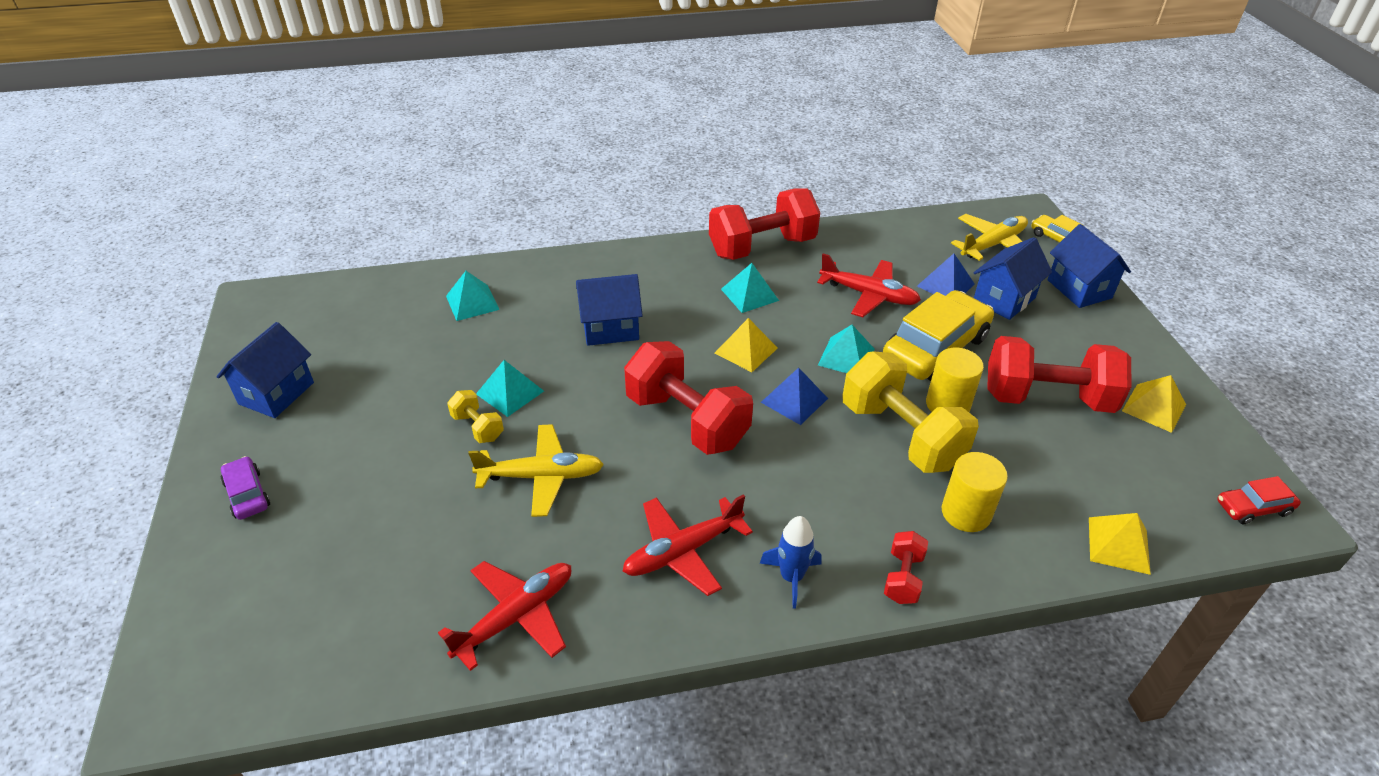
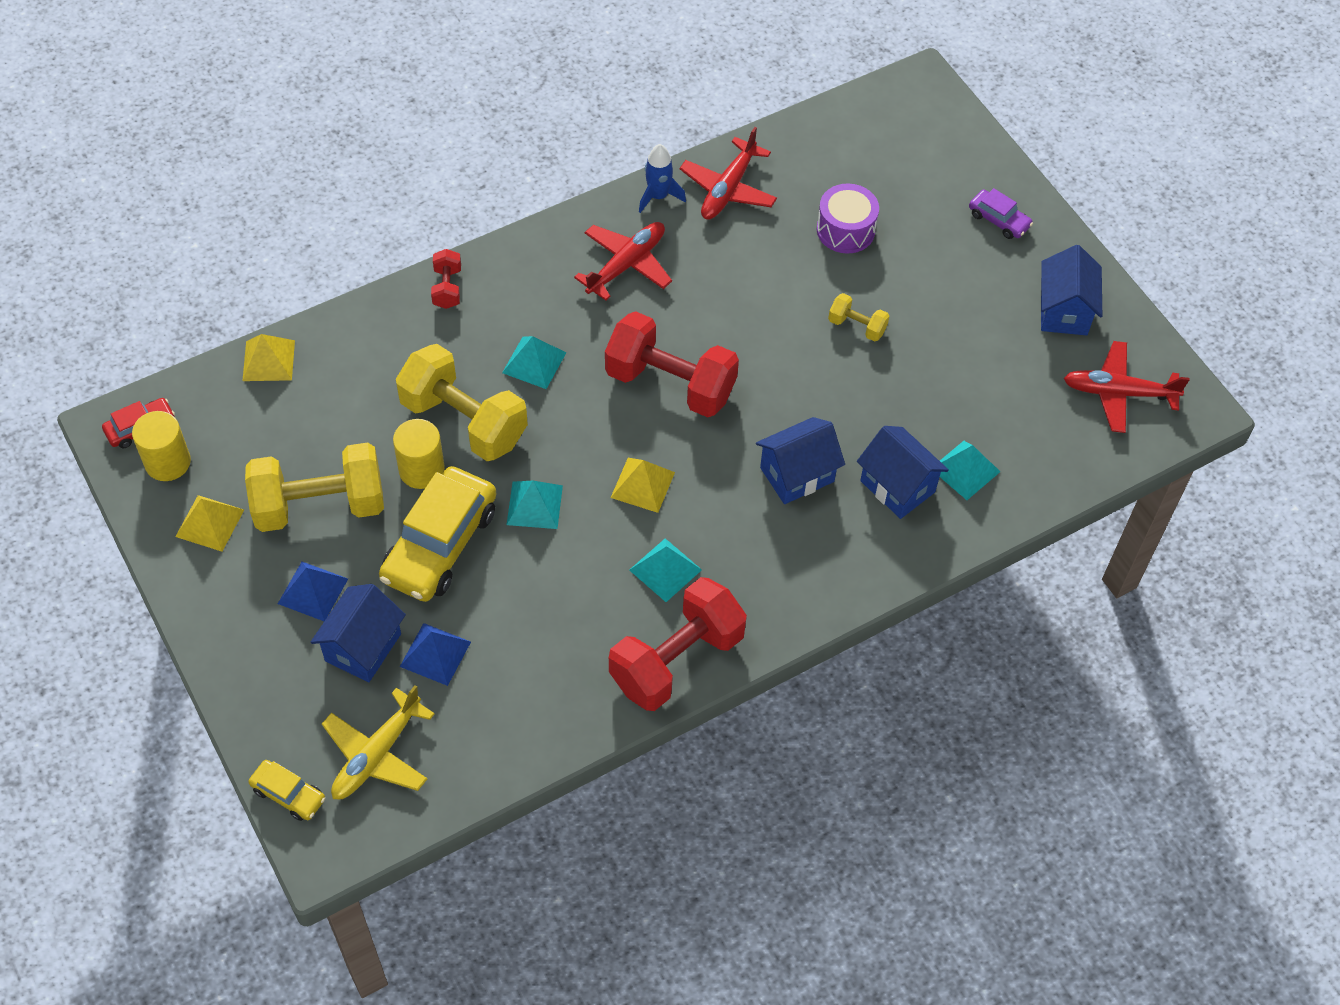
camera: 160 degrees right, 15 degrees up
yellow plane [468,424,604,517] -> none
turquoise pyramid [476,360,544,417] -> turquoise pyramid moved to [502,336,567,389]
blue rocket [760,516,822,608] -> blue rocket moved to [639,144,686,213]
blue pyramid [761,368,828,425] -> blue pyramid moved to [278,562,348,621]
red plane [817,253,921,317] -> red plane moved to [1064,341,1190,433]
yellow cylinder [942,452,1008,532] -> yellow cylinder moved to [132,411,191,481]
red dumbbell [987,336,1132,413] -> yellow dumbbell [245,443,384,532]
blue house [1047,224,1131,308] -> blue house moved to [857,426,949,519]
none -> purple drum [817,183,879,253]

